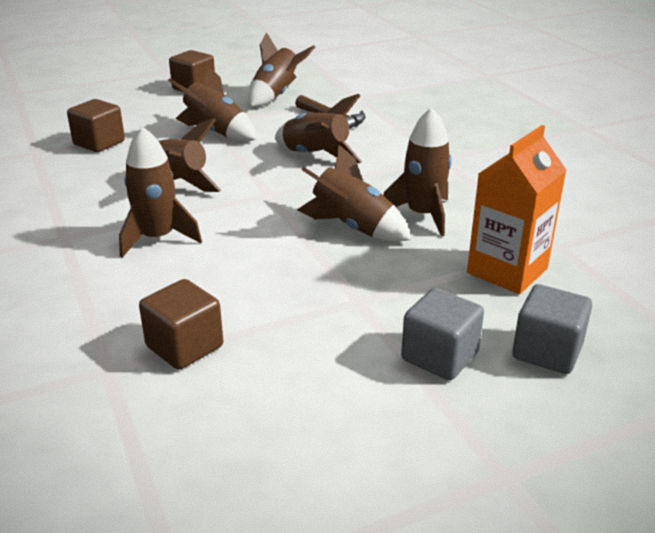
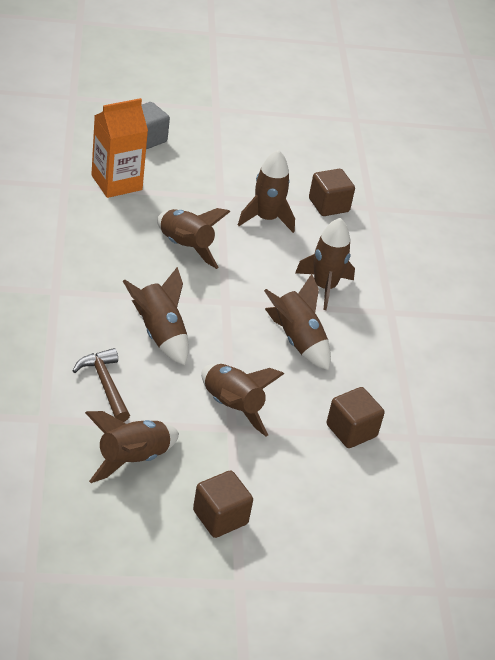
camera: 165 degrees left, 10 degrees up
brown rocket [383,107,452,237] -> brown rocket moved to [238,150,295,233]
grey cube [401,288,484,380] -> none

